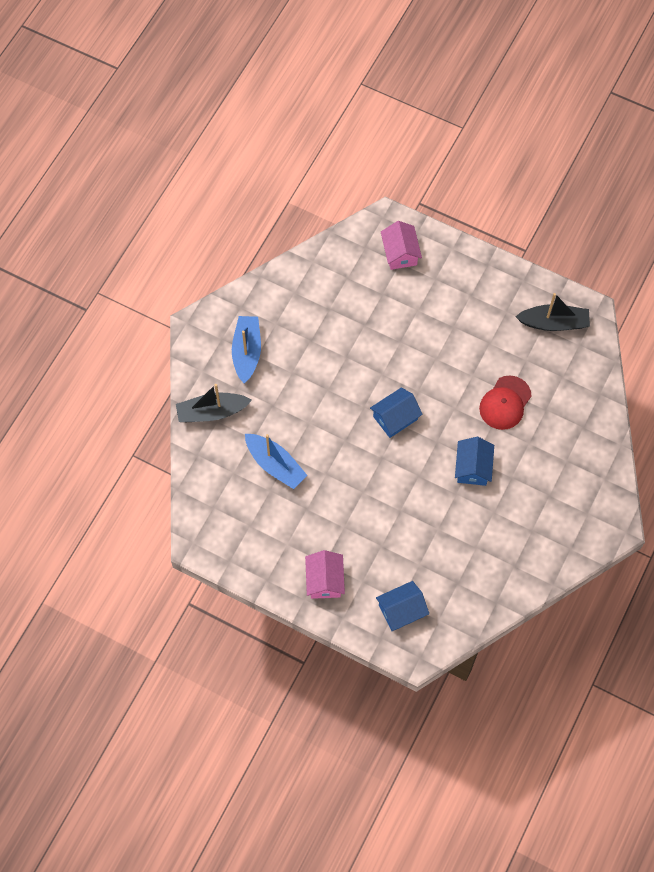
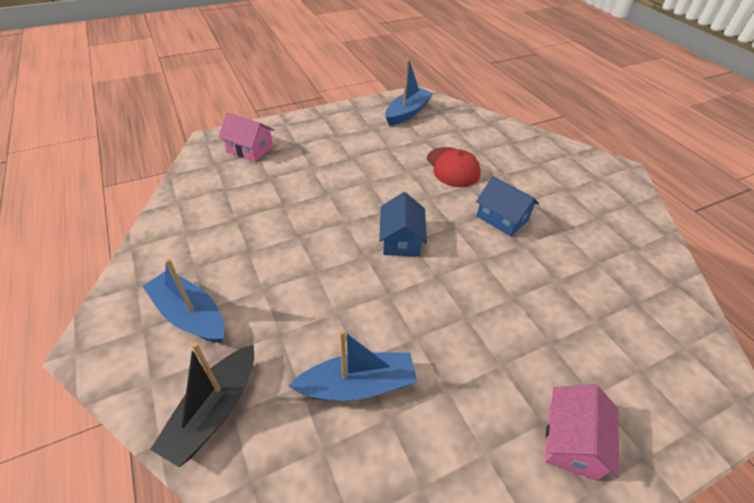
camera: 55 degrees left, 20 degrees down
pink house [305,550,345,599] -> pink house turned 75 degrees clockwise [545,384,619,481]
blue house [376,581,429,631] -> none
black boat [515,293,590,331] -> blue boat [385,58,433,126]

